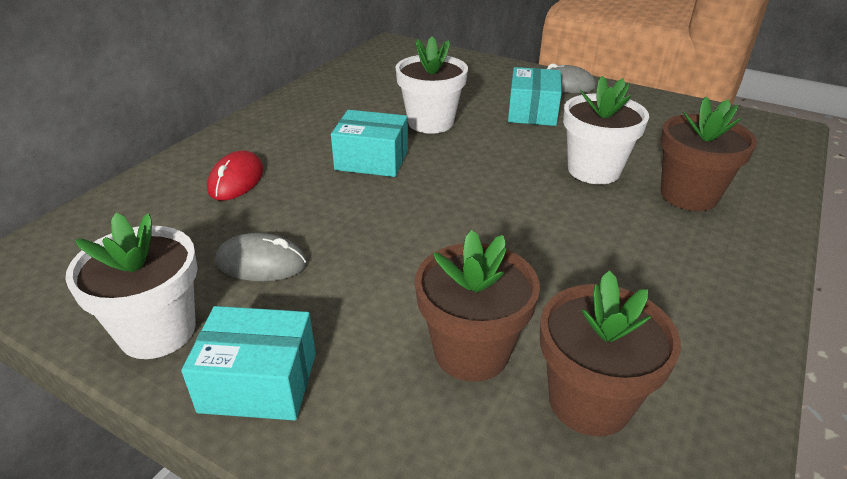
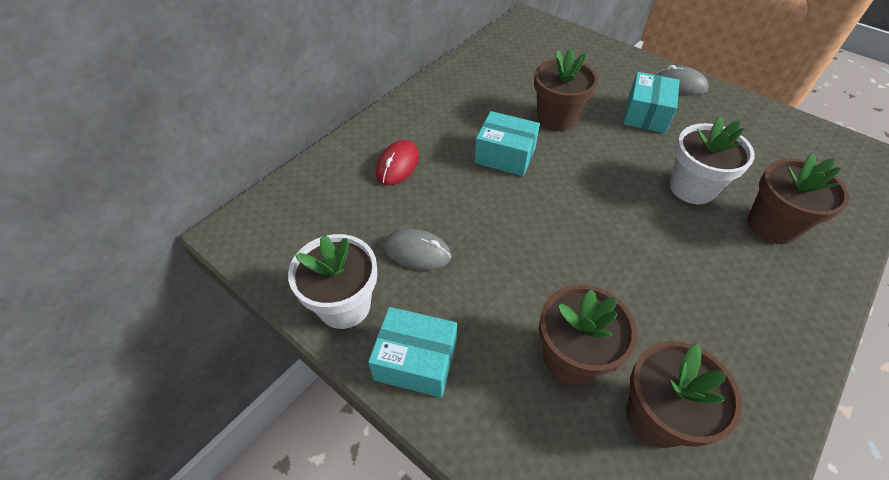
camera: 10 degrees right, 15 degrees up
white flower pot [395,37,468,134] -> brown flower pot [534,49,598,131]

